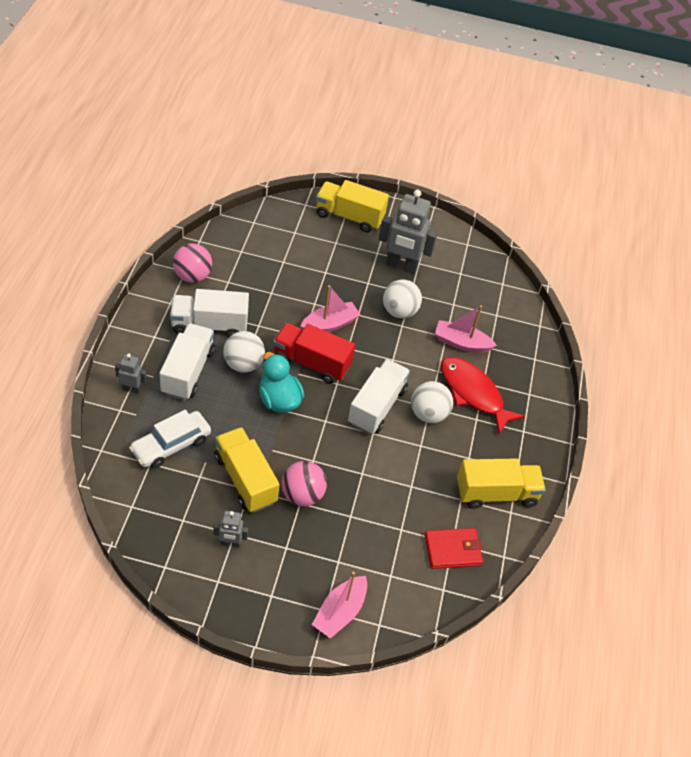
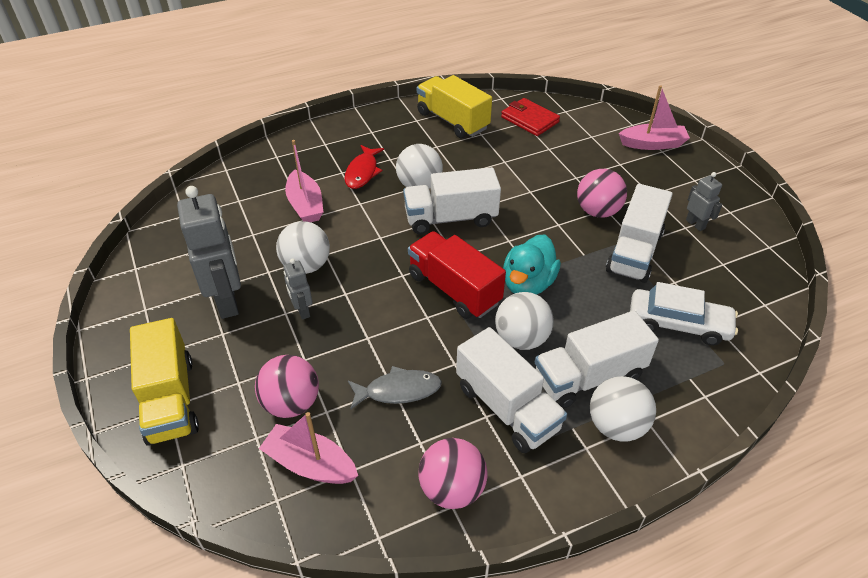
camera: 120 degrees left, 5 degrees down
grey robot [115,354,147,394] -> grey robot moved to [283,258,313,320]
yellow truck [214,427,280,513] -> white truck [606,184,673,283]
red truck [273,323,355,384] -> red truck turned 150 degrees clockwise [408,231,506,319]
pink boat [300,285,360,332] -> pink boat moved to [259,412,358,484]
red fish [441,357,525,434] -> red fish [345,145,384,189], size x0.63
none -> pink ball [255,355,319,418]
none -> grey fish [348,366,442,409]
none -> white ball [590,376,656,442]

